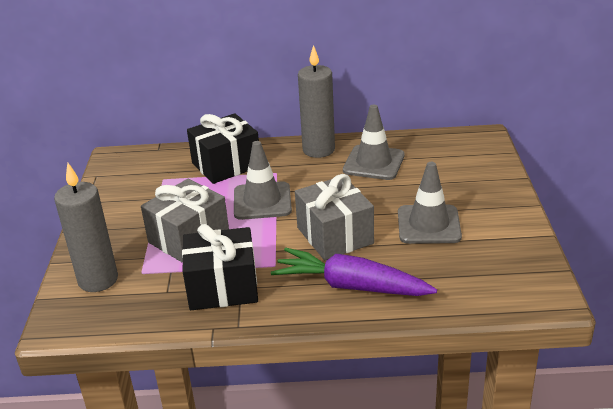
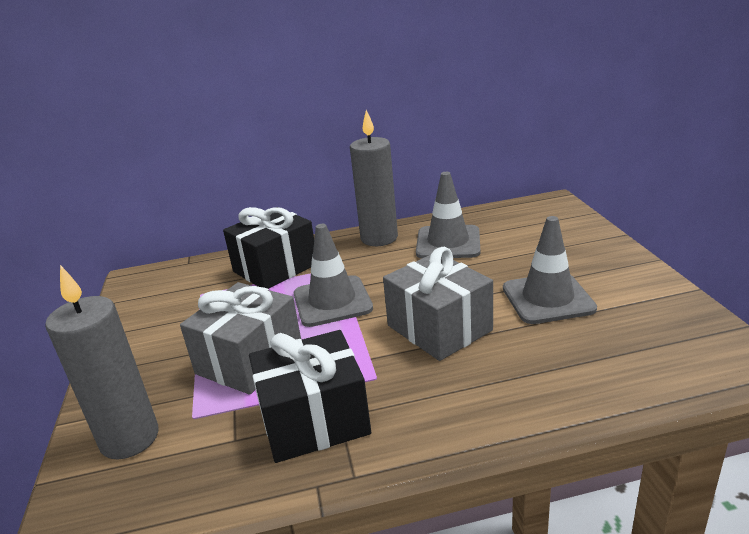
camera: 10 degrees left, 5 degrees down
purple carrot [271,247,437,296] -> none

